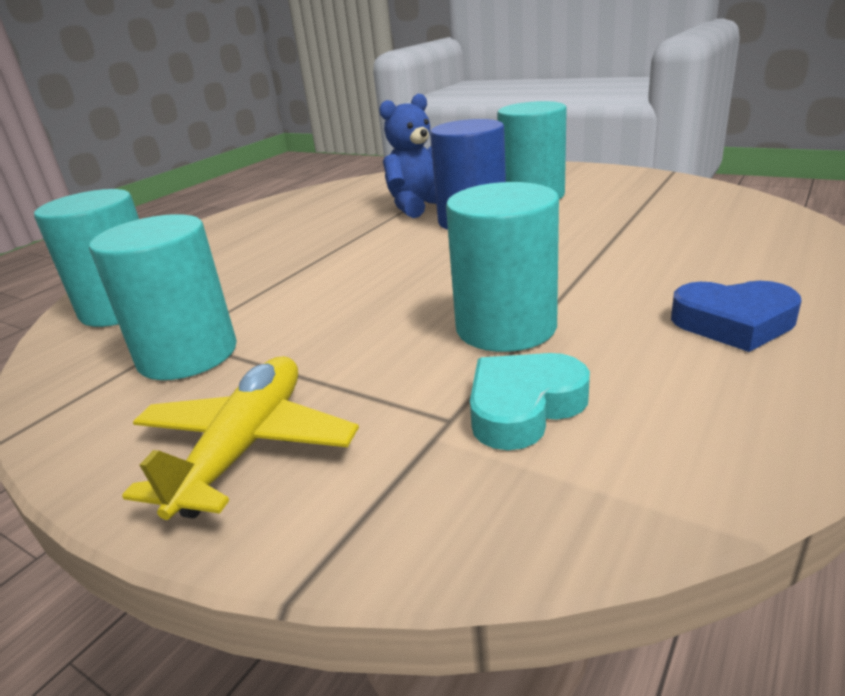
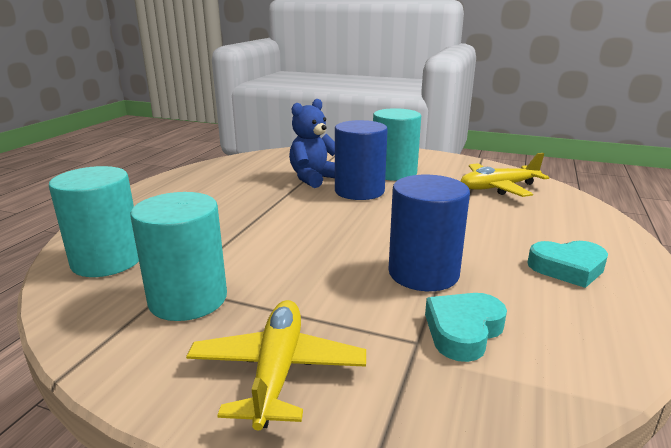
camera: 15 degrees left, 5 degrees down
turquoise cylinder [446,182,559,352] -> blue cylinder [389,175,470,291]
blue heart [671,281,802,352] -> turquoise heart [527,241,608,288]
none -> yellow plane [461,153,549,197]

